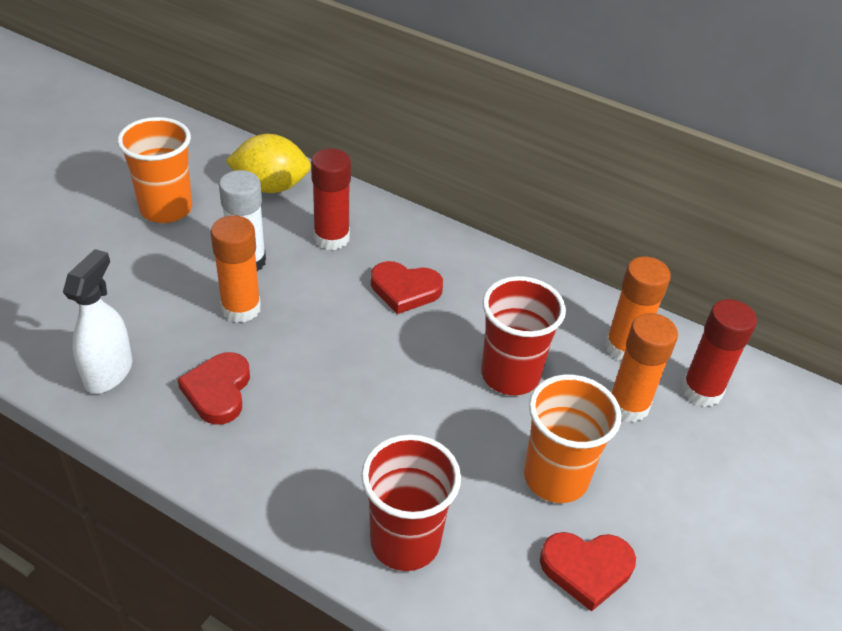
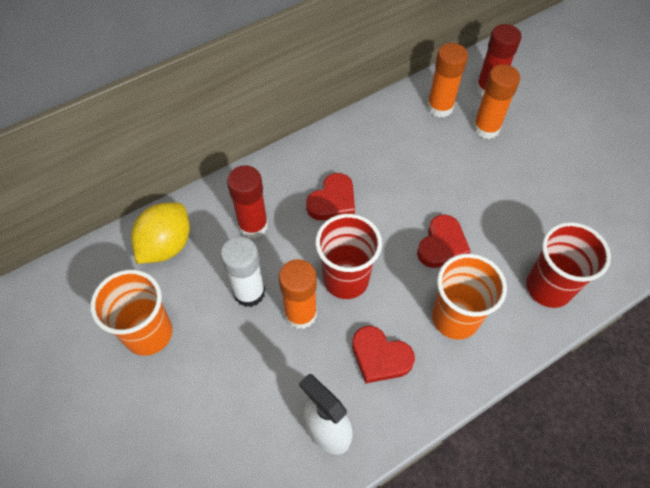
camera: 60 degrees left, 15 degrees up
red cup [481,276,566,395] -> red cup moved to [315,214,382,299]
orange cup [524,375,621,503] -> orange cup moved to [432,254,507,340]
red heart [540,532,636,612] -> red heart moved to [417,215,471,268]

